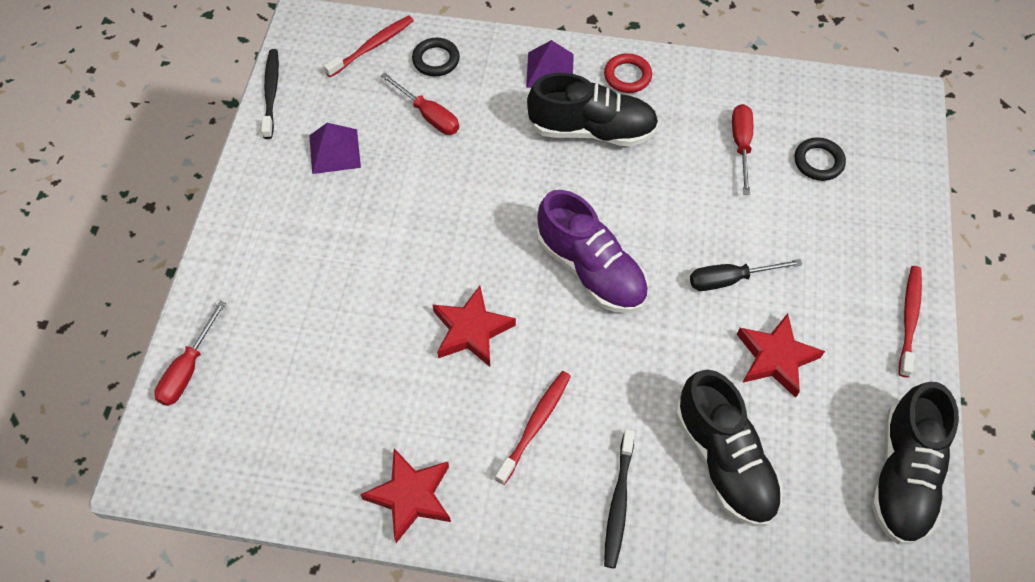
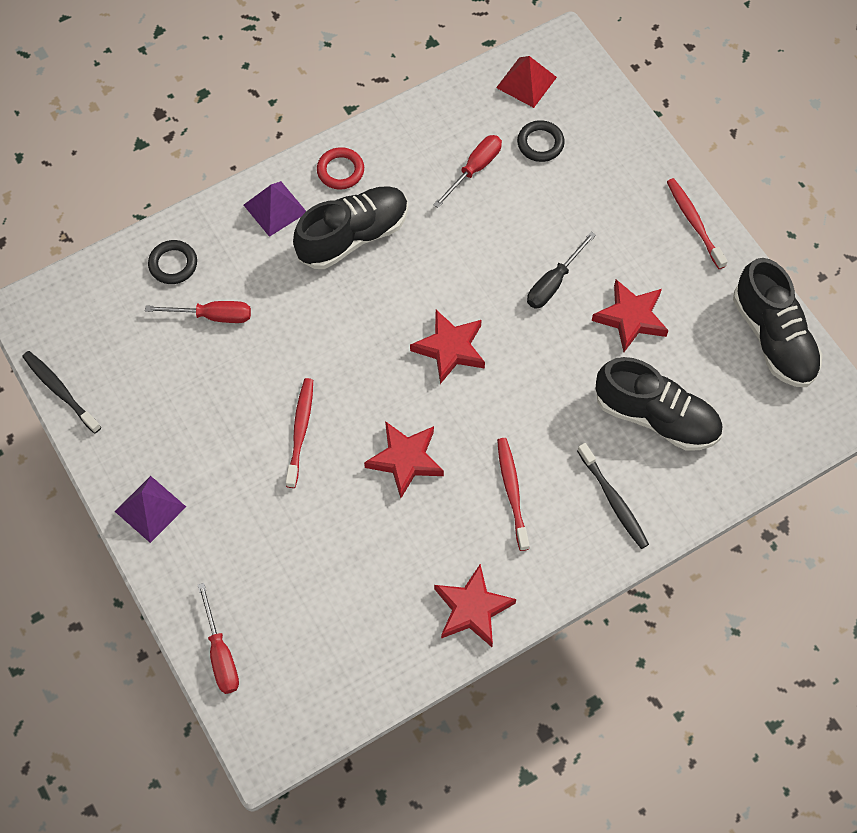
camera: 40 degrees left, 5 degrees up
purple pyramid [309,123,361,174] -> purple pyramid moved to [115,476,186,543]
red toothbrush [324,16,414,77] -> red toothbrush moved to [286,378,313,488]
purple shoe [537,190,648,313] -> red star [410,310,485,384]
red screwdriver [732,104,753,195] -> red screwdriver turned 75 degrees clockwise [433,135,502,208]
none -> red pyramid [496,56,557,108]

